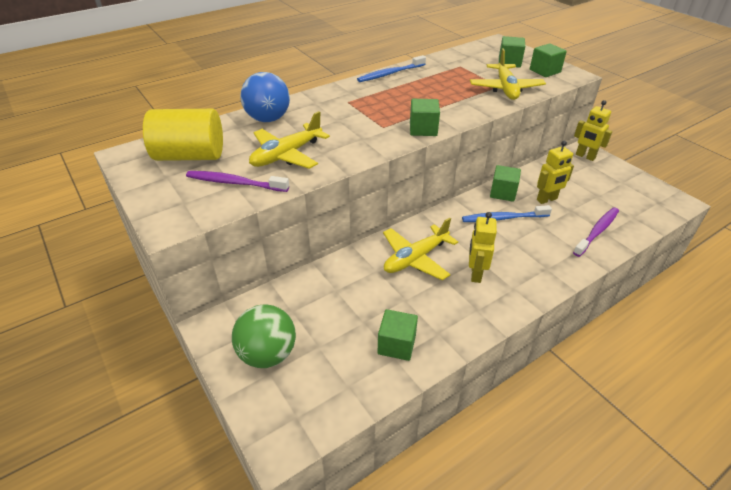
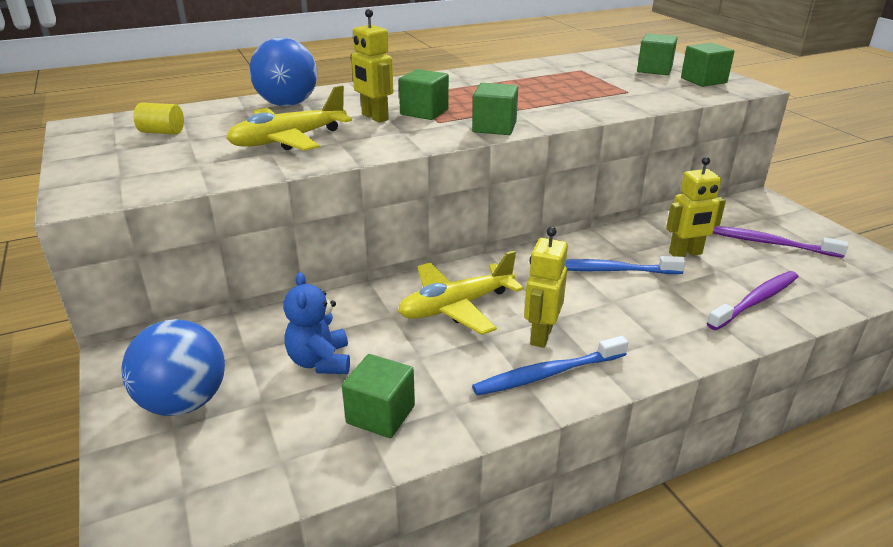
camera: 10 degrees right, 10 degrees down
yellow cylinder [143,109,223,161] -> yellow cylinder [134,103,184,135], size x0.44
purple toothbrush [186,171,289,192] -> purple toothbrush moved to [713,226,849,258]
green ball [232,304,296,368] -> blue ball [122,319,225,416]
blue toothbrush [357,55,426,82] -> blue toothbrush moved to [472,336,628,396]
yellow plane [470,49,546,100] -> none
green cube [490,165,521,202] -> green cube moved to [399,69,449,120]
yellow robot [574,100,612,161] -> yellow robot moved to [351,9,393,123]
none -> blue teddy bear [283,272,350,374]

